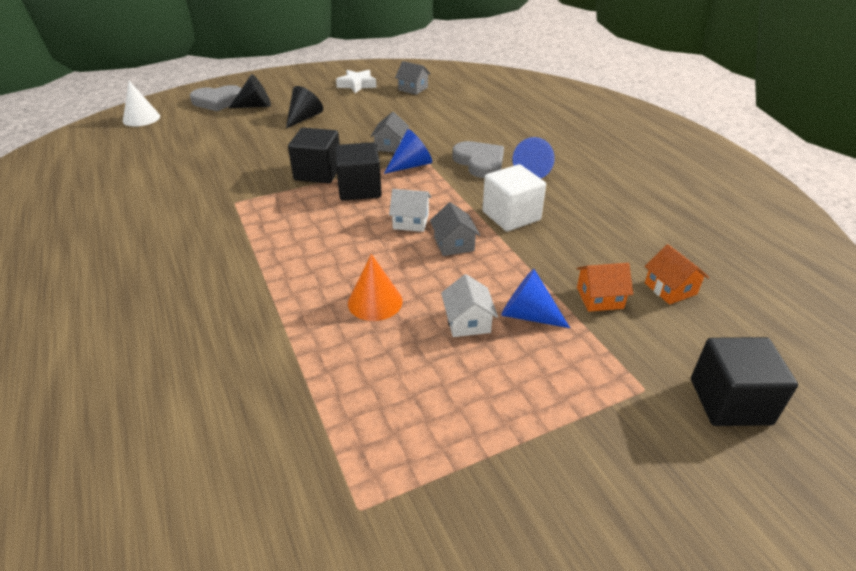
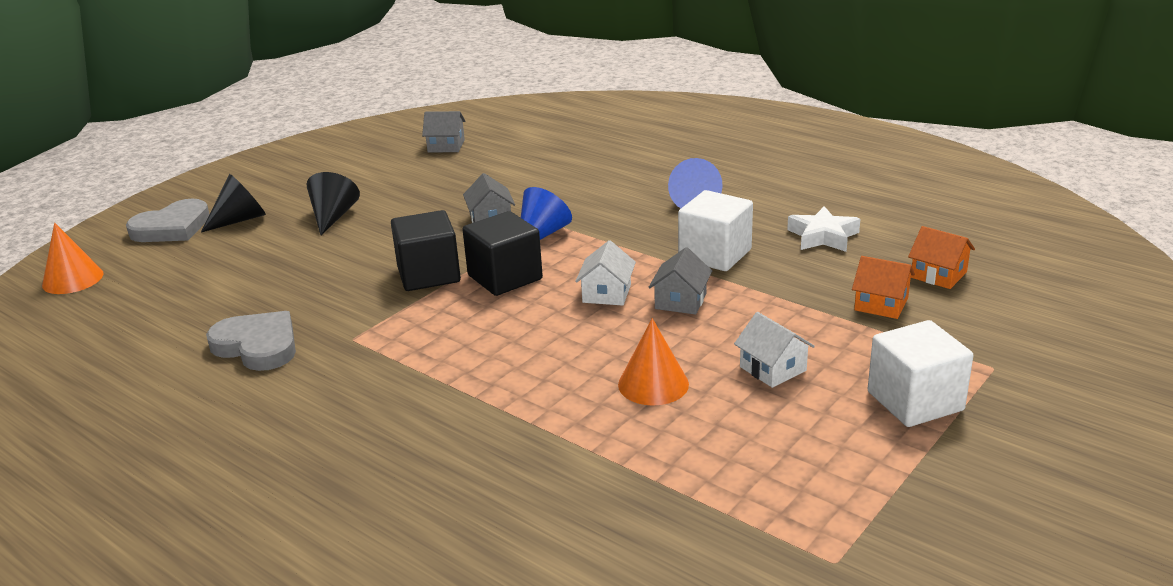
camera: 25 degrees left, 10 degrees down
white cone [123,81,160,126] -> orange cone [42,223,104,294]
white star [336,70,377,93] -> white star moved to [787,206,860,252]
white house [389,189,431,232] -> white house turned 60 degrees counterclockwise [575,240,636,306]
grey house [430,202,480,256] -> grey house turned 60 degrees clockwise [649,247,712,315]
grey heart [452,141,504,178] -> grey heart moved to [206,311,296,371]
blue cone [501,269,570,328] -> none
orange house [577,263,633,312] -> orange house turned 60 degrees clockwise [852,256,915,319]
black cube [691,337,798,426] -> none
none -> white cube [868,320,973,427]

